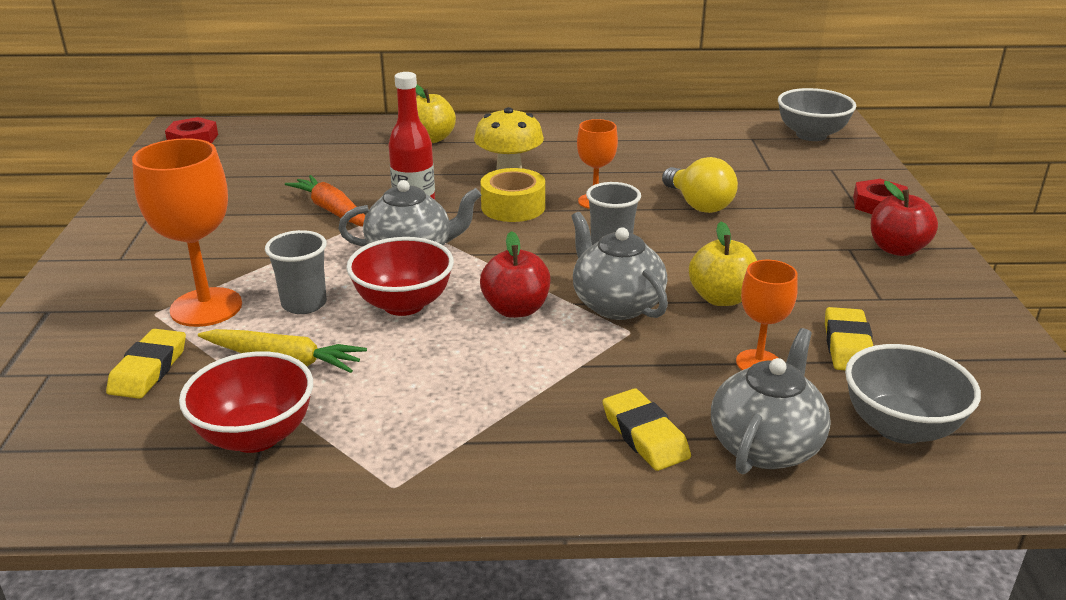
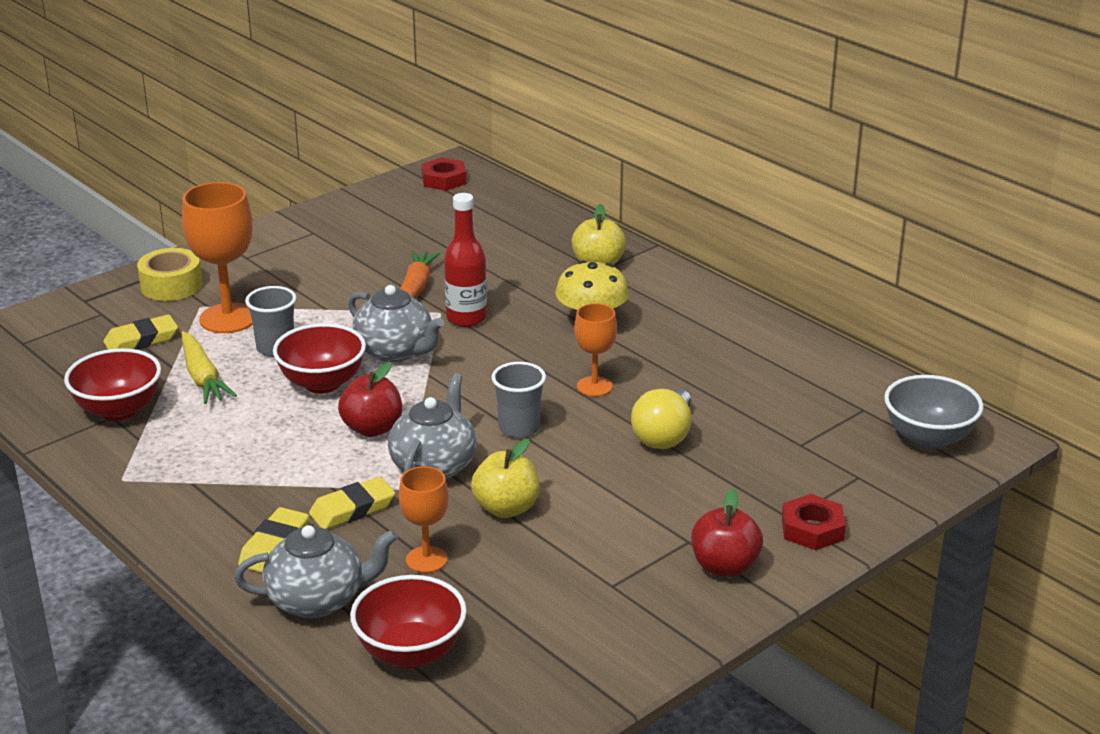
camera: 50 degrees right, 0 degrees up
yellow tape [481,168,545,222] -> yellow tape moved to [137,248,203,301]
yellow eraser [825,307,873,370] -> yellow eraser moved to [309,477,395,529]
grey bowl [845,344,981,444] -> red bowl [350,575,467,668]

